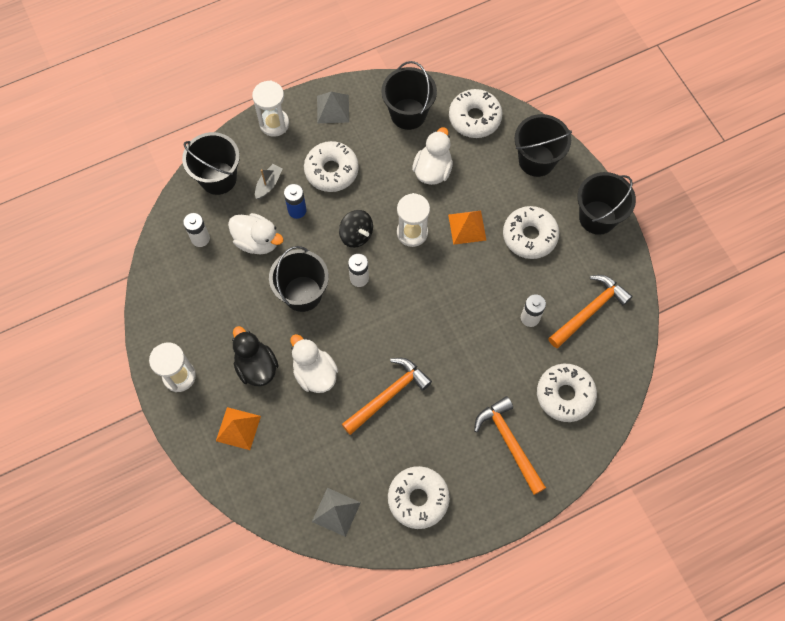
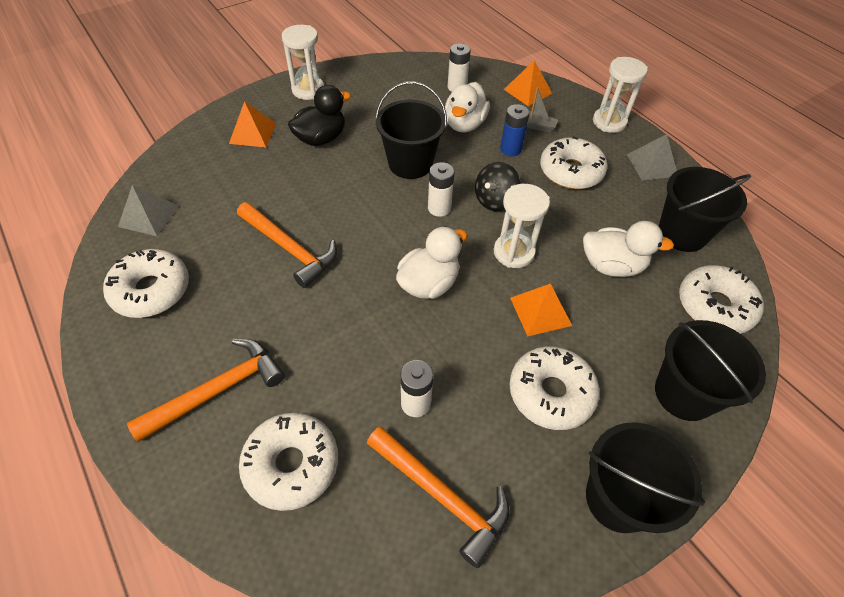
camera: 80 degrees right, 15 degrees down
black bucket [182,132,240,195] -> orange pyramid [504,60,552,106]
white duck [290,334,338,393] -> white duck moved to [396,226,467,299]

